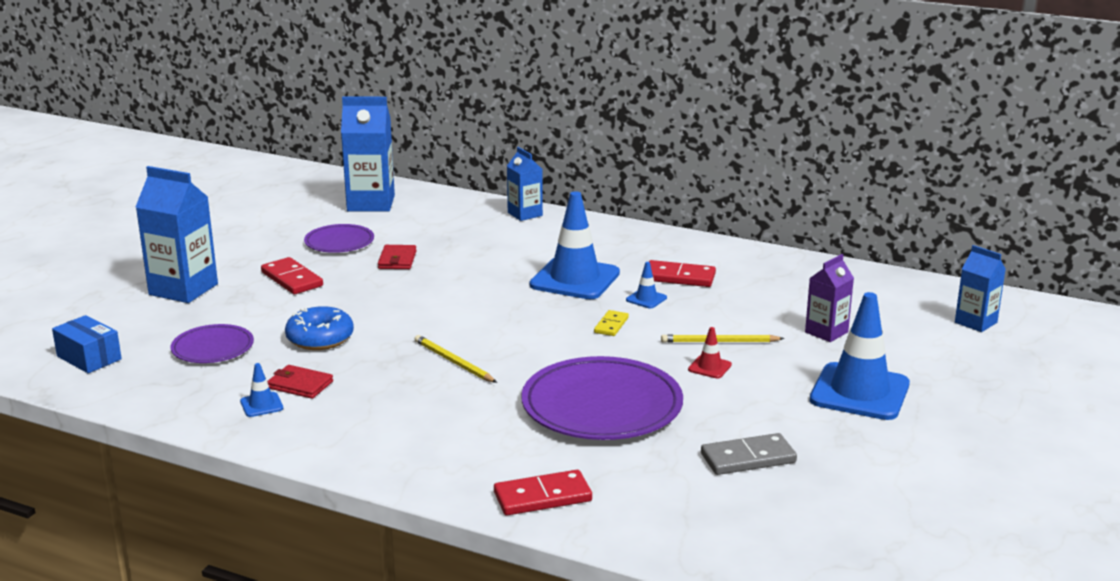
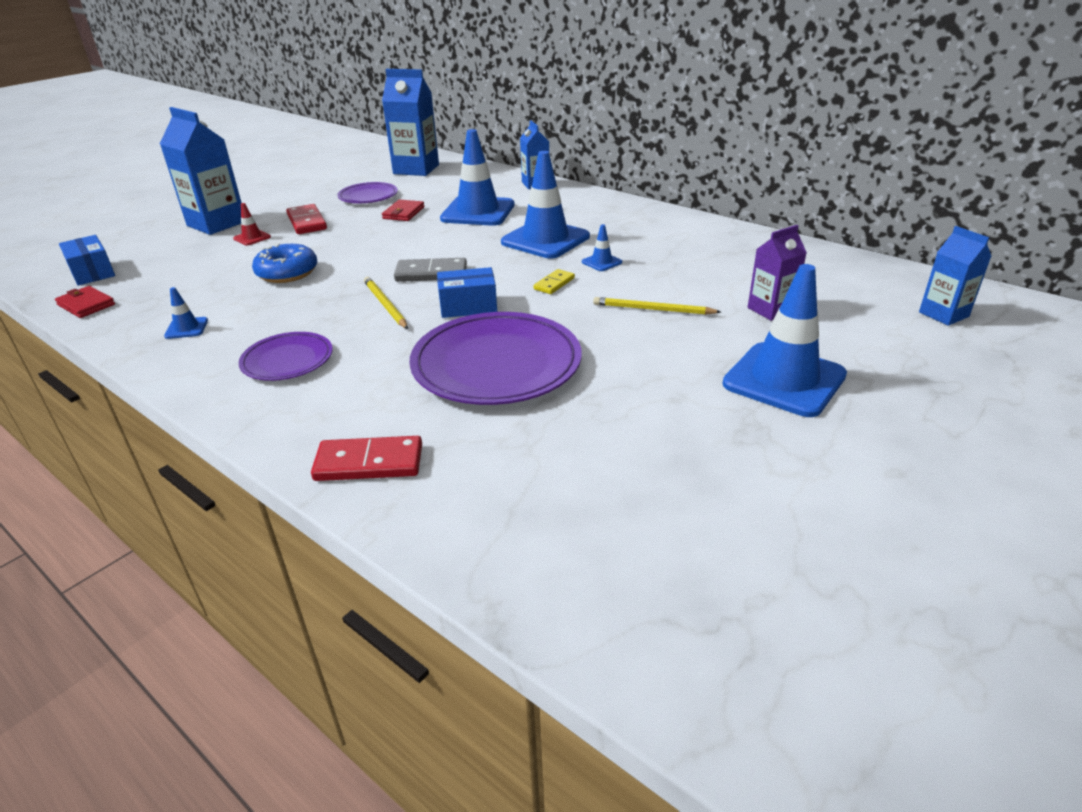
camera: 15 degrees right, 10 degrees up
purple plate [170,324,254,363] -> purple plate moved to [239,332,333,381]
red wallet [267,365,333,399] -> red wallet moved to [55,286,115,318]
red domino [649,260,716,287] -> none
red traffic cone [688,327,732,378] -> red traffic cone moved to [233,203,271,246]
grey domino [701,433,797,475] -> grey domino moved to [394,258,467,282]
none -> blue box [437,267,497,318]
none -> blue traffic cone [440,129,515,226]

